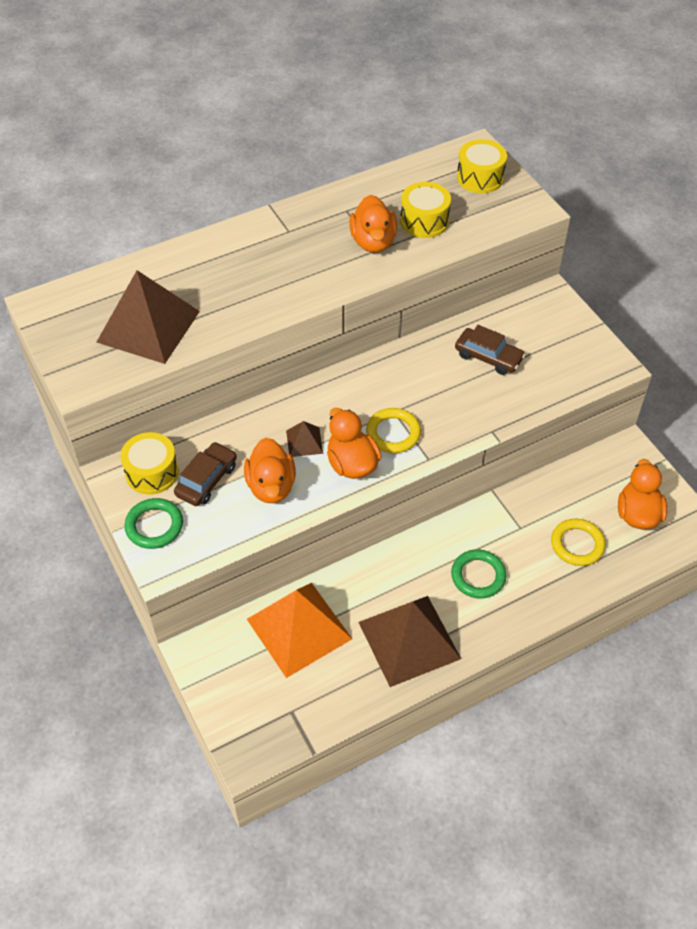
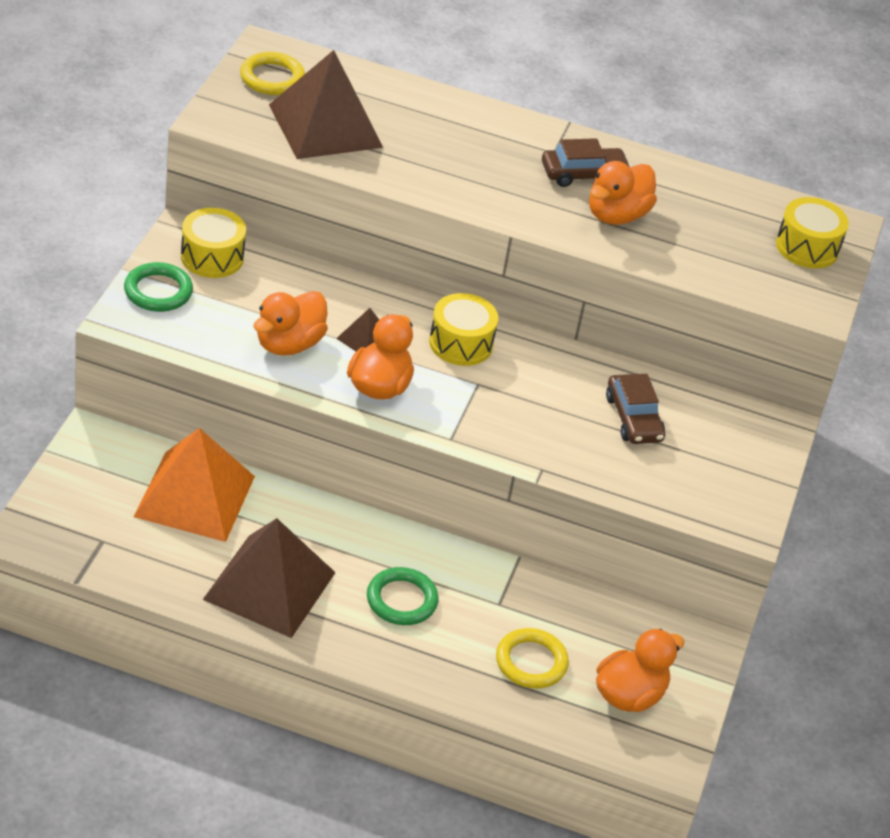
camera: 40 degrees right, 10 degrees down
brown car [174,442,237,506] -> brown car moved to [542,138,631,187]
yellow ring [366,408,421,453] -> yellow ring moved to [240,51,305,95]
yellow drum [400,182,451,238] -> yellow drum moved to [429,293,498,366]

